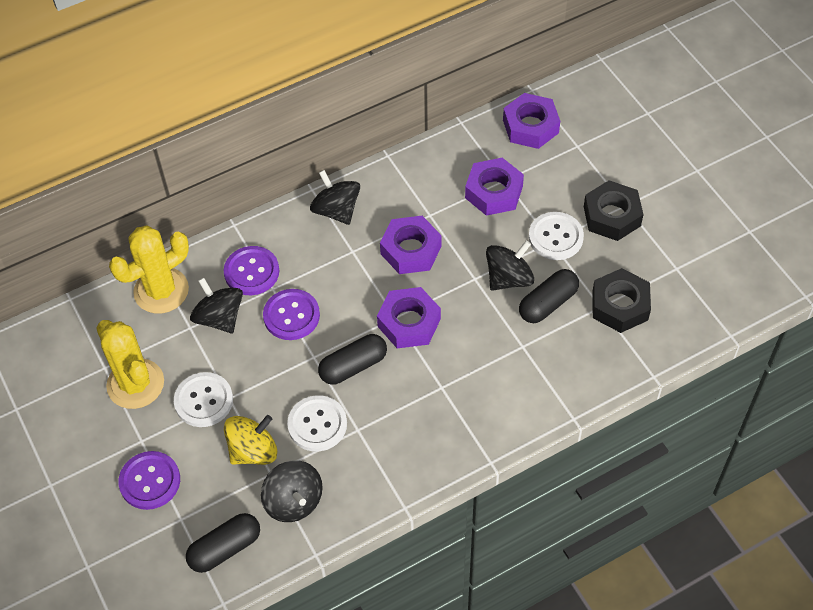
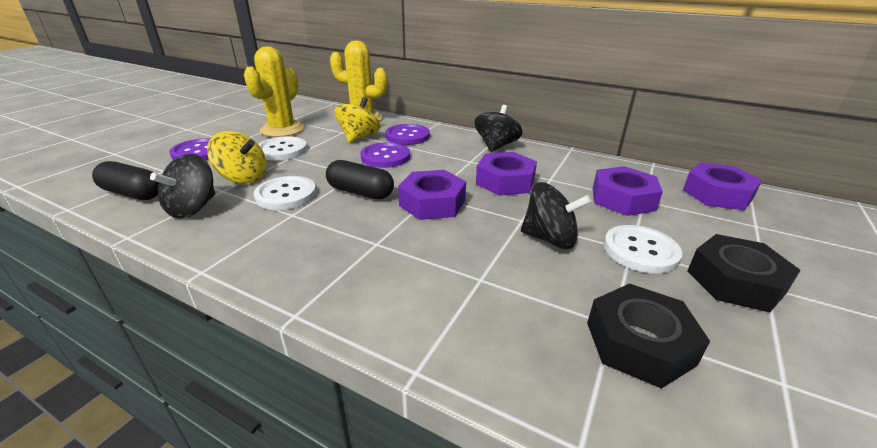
camera: 55 degrees right, 25 degrees down
black spinning top [190,278,243,333] -> yellow spinning top [334,97,380,143]
black capsule [519,269,579,323] -> none

